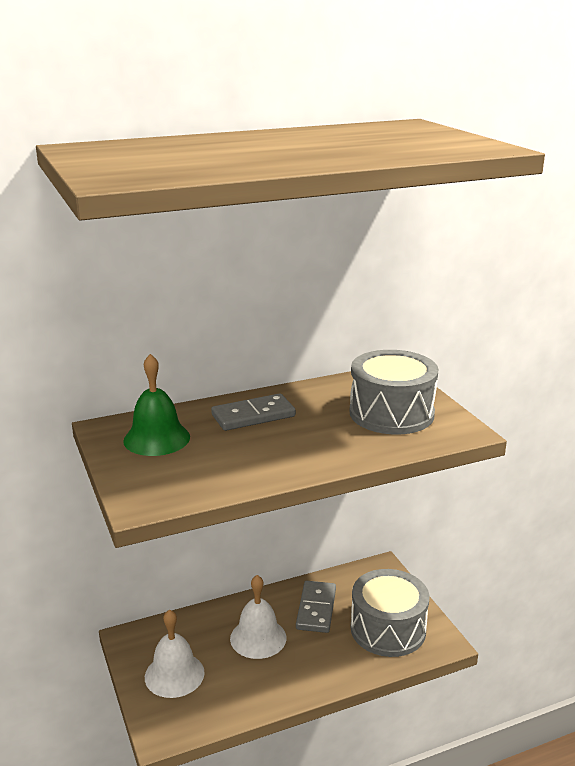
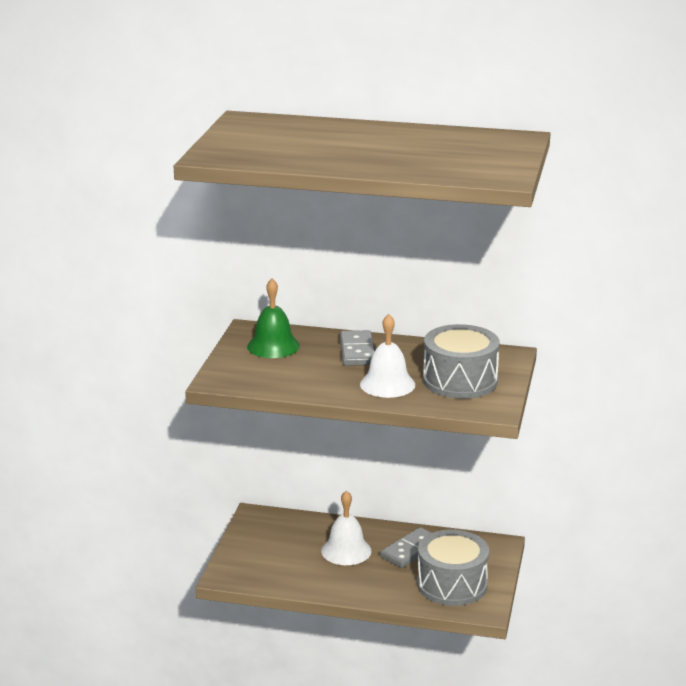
camera: 35 degrees right, 0 degrees up
white bell [145,609,205,698] -> white bell moved to [360,314,415,398]
grey domino [211,393,296,431] -> grey domino turned 75 degrees clockwise [339,330,375,366]

